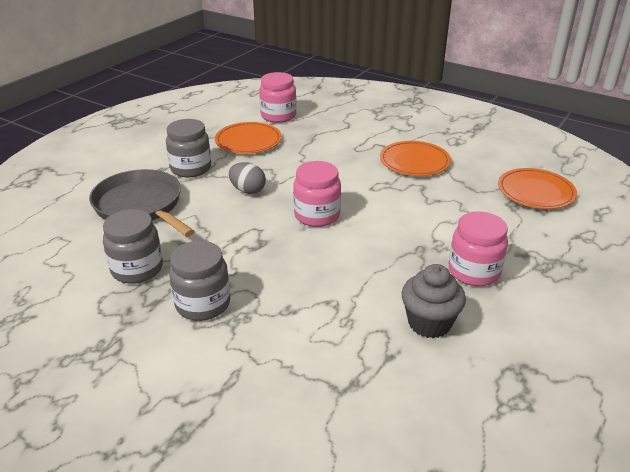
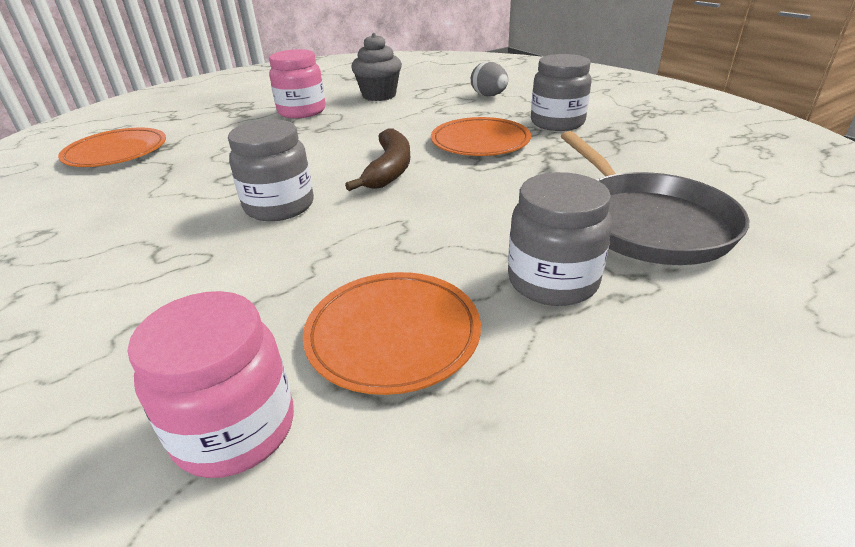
camera: 155 degrees left, 0 degrees up
grey jar [103,209,163,284] -> grey jar moved to [228,119,314,221]
grey egg [228,162,266,194] -> grey egg moved to [471,62,508,96]
pink jar [293,161,341,227] -> brown banana [345,128,410,191]
orange plate [380,141,451,176] -> orange plate moved to [431,117,531,156]

